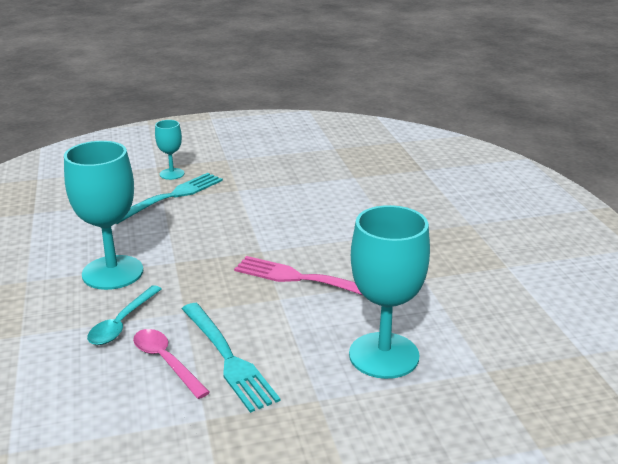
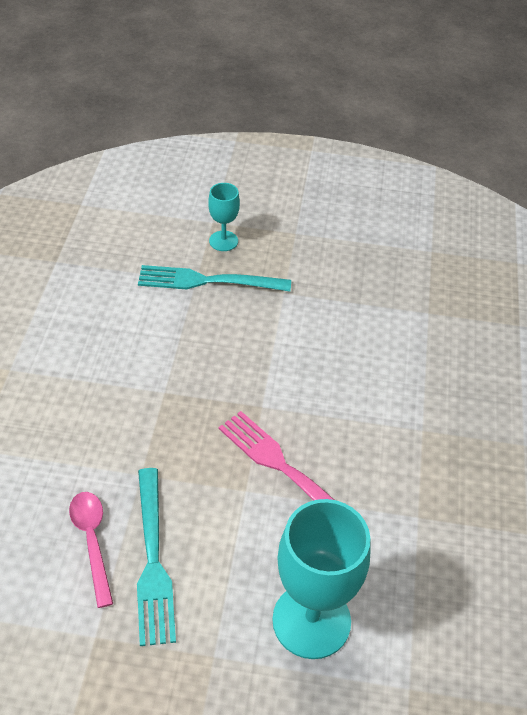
camera: 20 degrees right, 20 degrees up
turquoise goblet [64,141,143,290] -> none
turquoise spoon [87,285,162,345] -> none
turquoise fork [116,173,223,224] -> turquoise fork turned 150 degrees counterclockwise [138,265,291,292]

